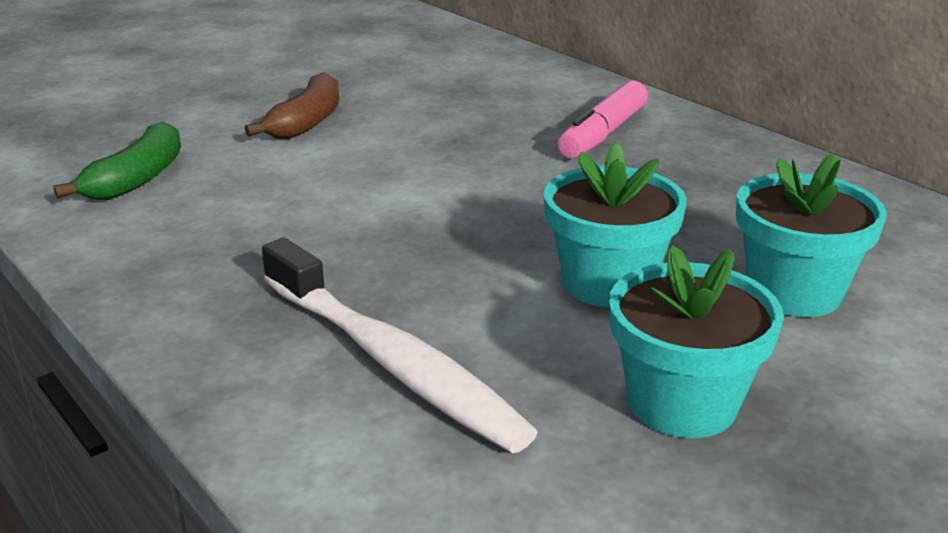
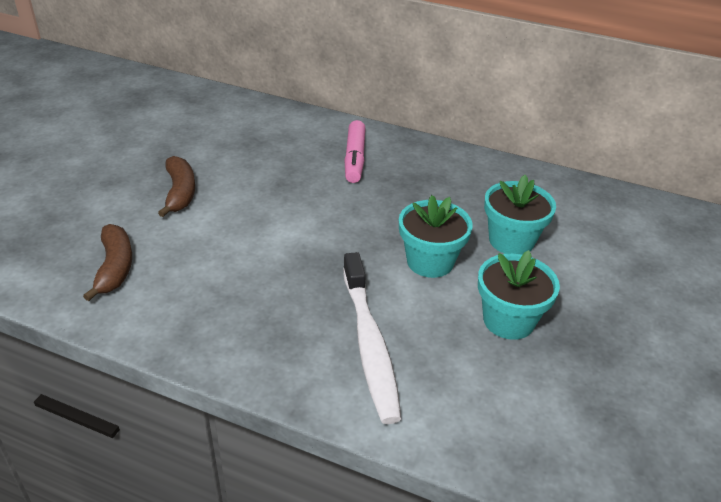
camera: 30 degrees left, 10 degrees up
green banana [54,121,181,200] -> brown banana [83,224,132,301]
white toothbrush [262,238,538,453] -> white toothbrush turned 60 degrees clockwise [343,252,401,424]

